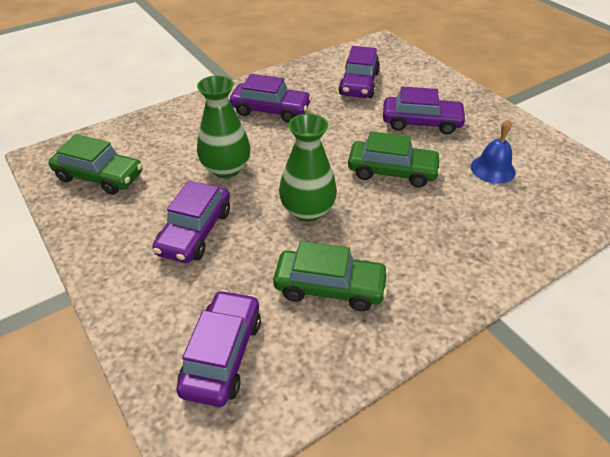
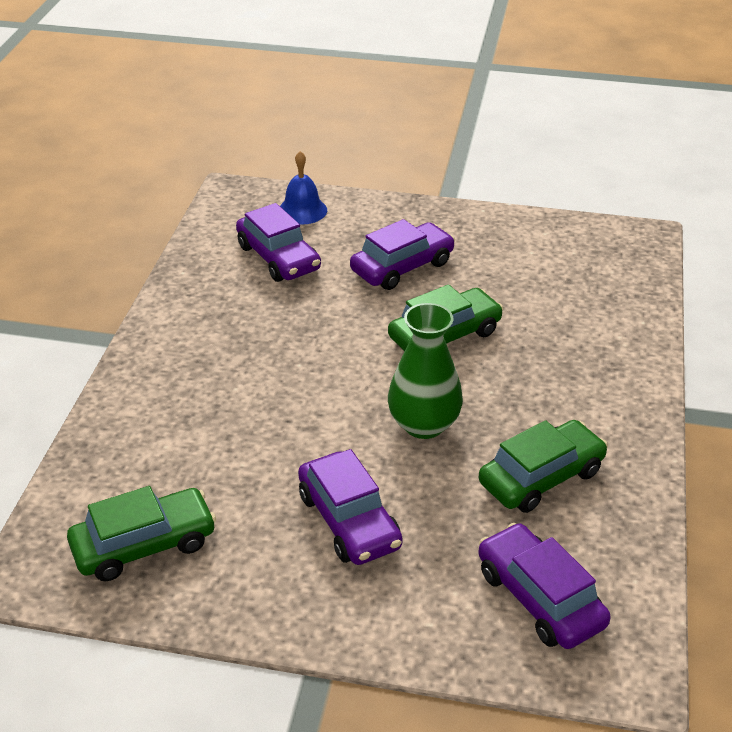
camera: 45 degrees left, 5 degrees down
green vase [197,76,250,178] -> none
purple car [230,74,312,123] -> none
blue bell [471,119,515,184] -> blue bell moved to [280,151,327,225]

